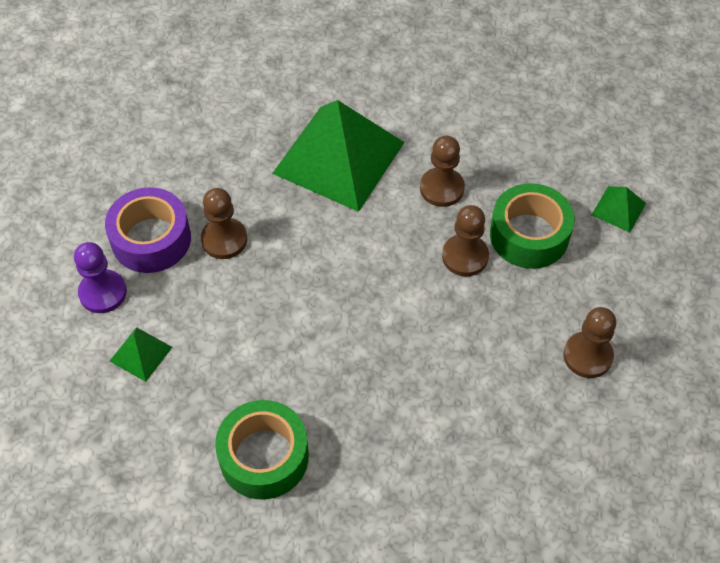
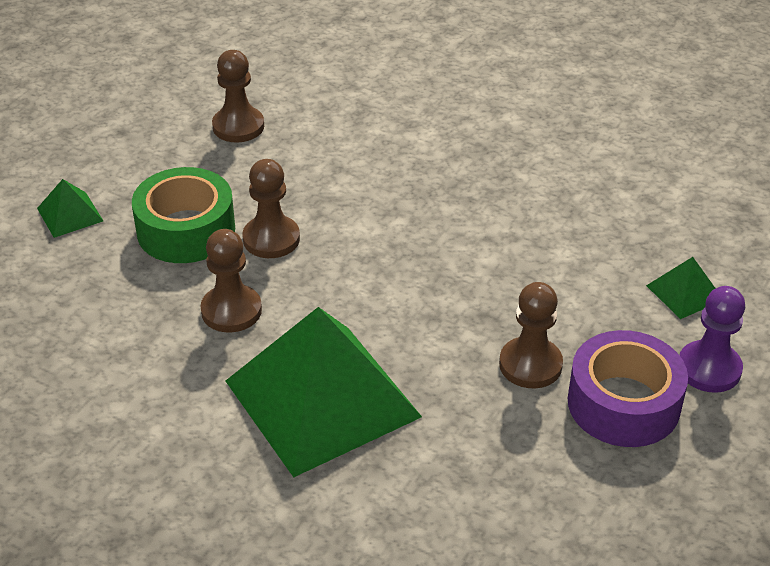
camera: 150 degrees left, 15 degrees down
green tape [215,400,309,500] -> none

